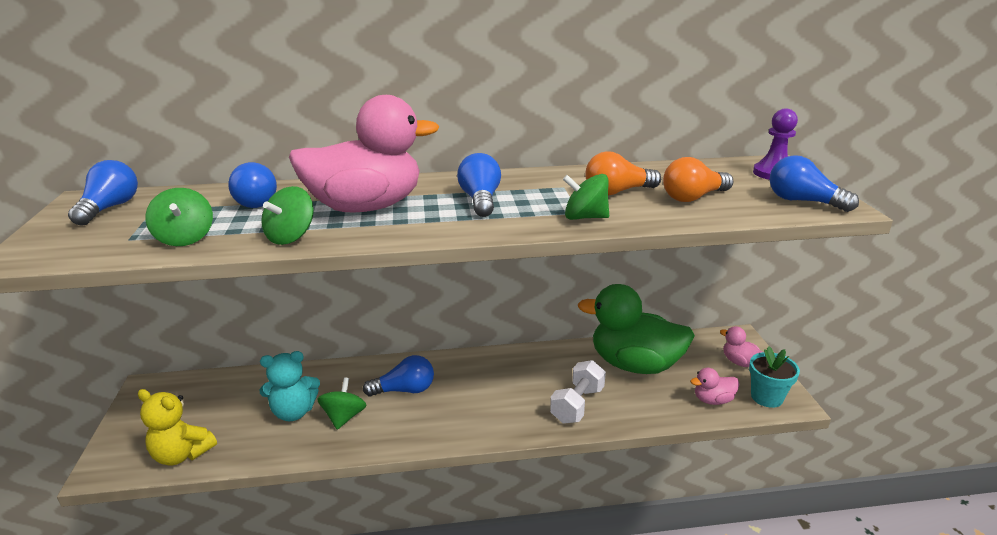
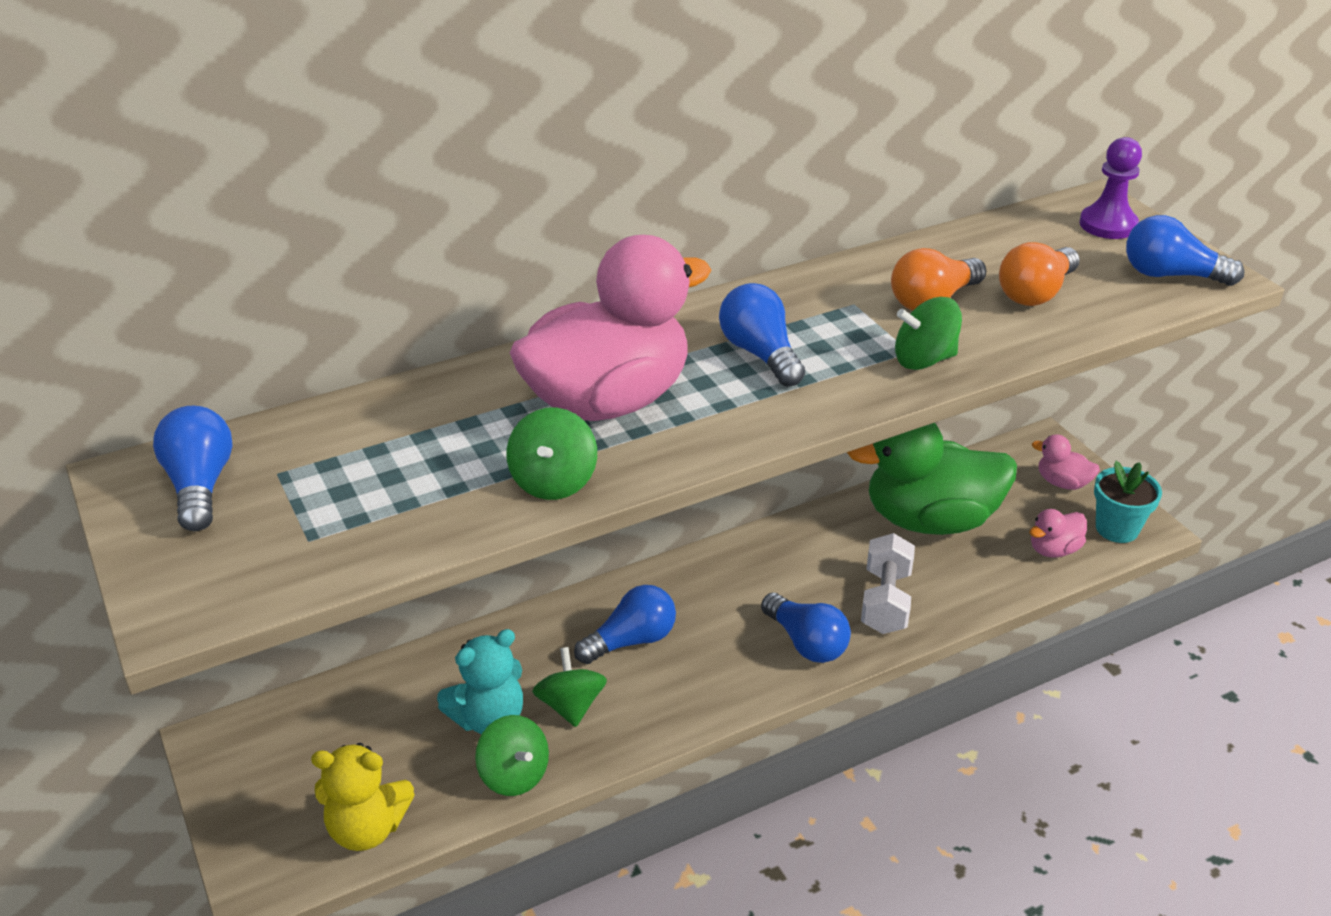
camera: 20 degrees left, 10 degrees up
green spinning top [145,188,213,246] -> green spinning top moved to [475,715,549,796]
blue light bulb [228,162,277,208] -> blue light bulb moved to [761,593,851,663]

